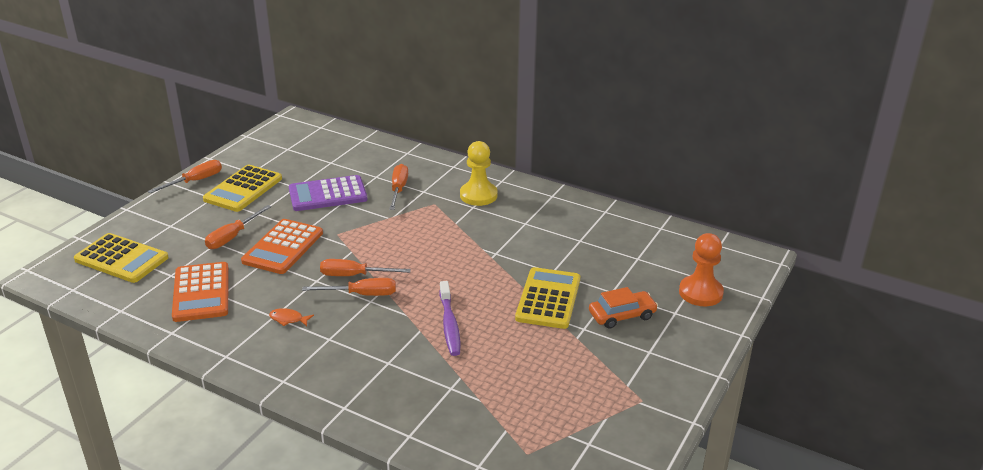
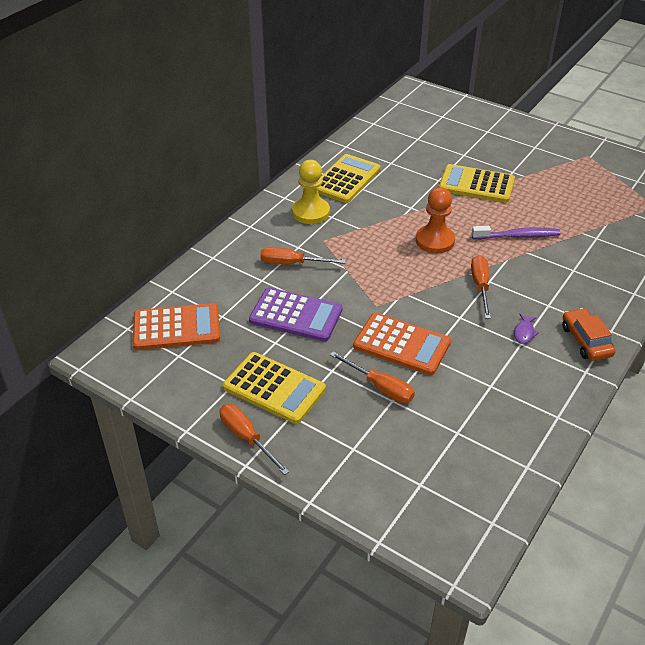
camera: 85 degrees left, 10 degrees up
yellow calculator [74,233,169,283] -> yellow calculator moved to [318,154,381,203]
orange calculator [172,262,229,322] -> orange calculator moved to [133,303,220,350]
orange fish [269,308,314,326] -> purple fish [514,314,539,344]
purple calculator [289,175,367,211] -> purple calculator turned 60 degrees counterclockwise [249,288,343,342]
orange screwdriver [320,259,411,276] -> none
orange car [589,287,658,329] -> orange car moved to [562,308,616,361]
orange pawn [679,233,724,306] -> orange pawn moved to [416,187,455,254]

